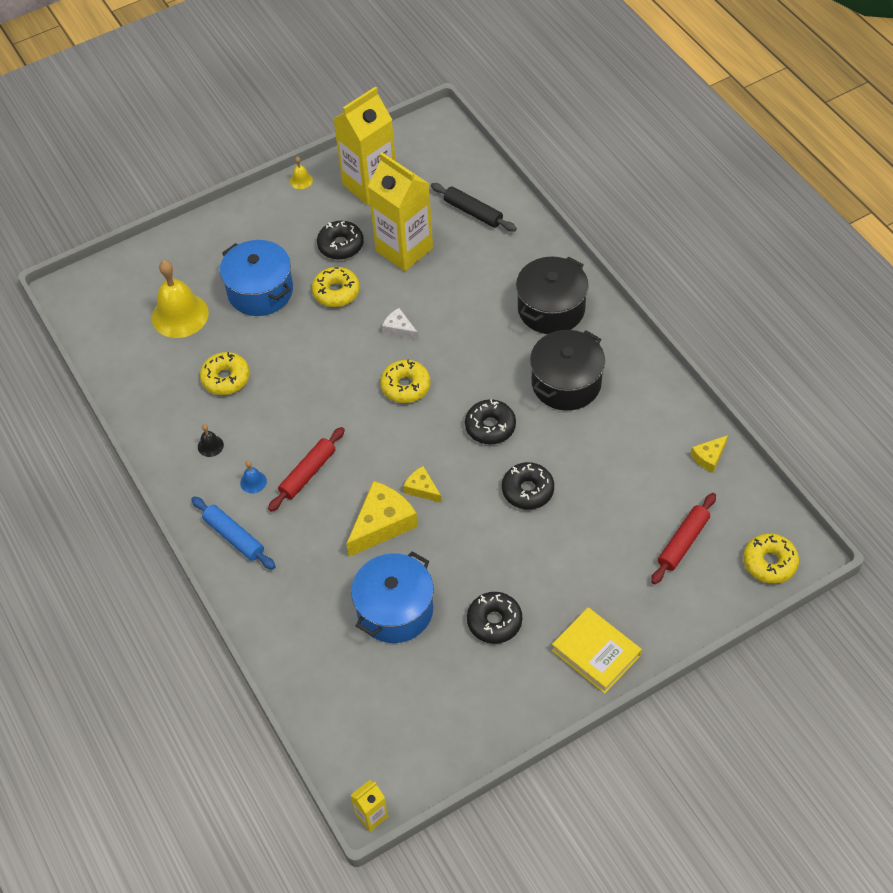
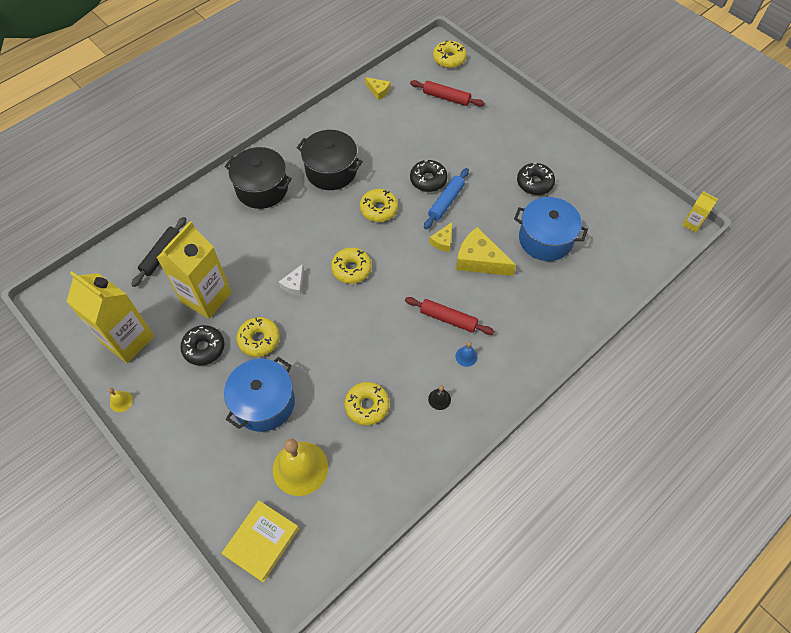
camera: 105 degrees left, 5 degrees up
blue rolling pin [191,496,276,570] -> blue rolling pin moved to [424,168,469,229]
black donut [465,399,516,445] -> yellow donut [360,189,398,222]
yellow book [552,607,642,694] -> yellow book moved to [222,501,299,583]

